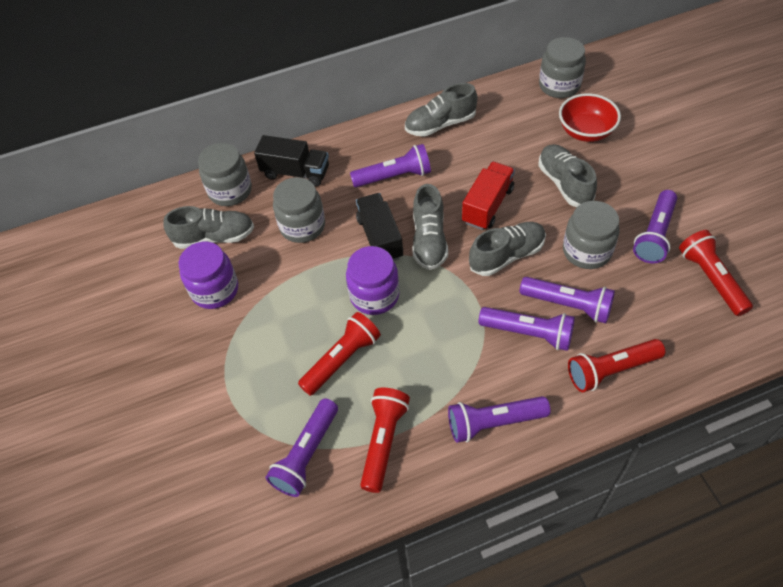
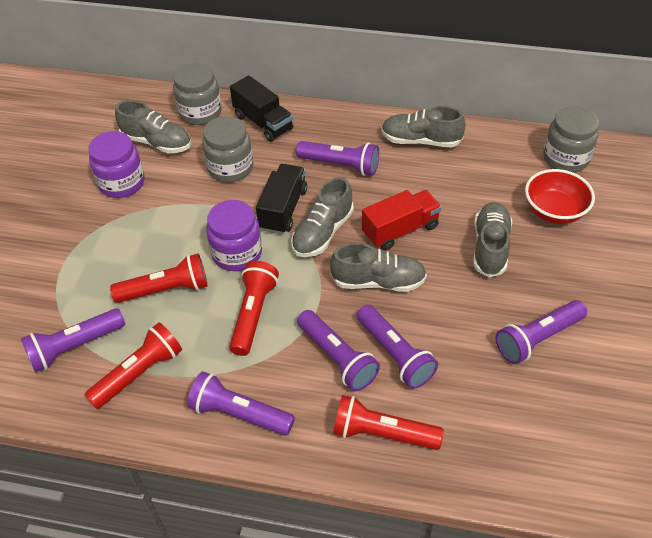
camera: 30 degrees right, 5 degrees down
grey jar [563,201,620,269] -> none
red flashlight [679,230,753,316] -> red flashlight moved to [229,261,279,356]

